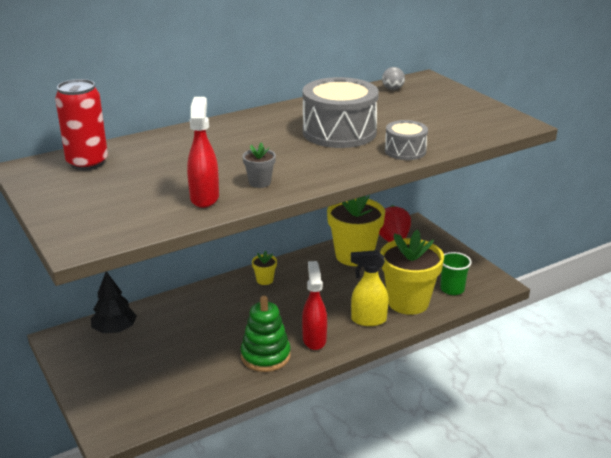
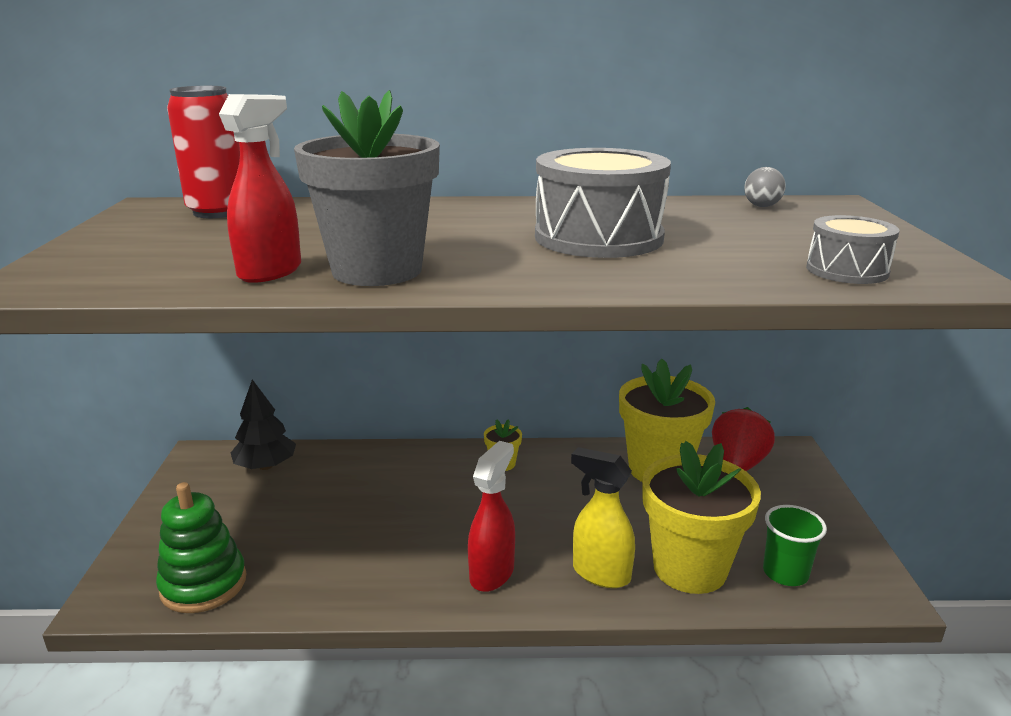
camera: 30 degrees right, 5 degrees down
green stacking toy [241,296,291,372] -> green stacking toy moved to [156,482,246,613]
grey flower pot [242,142,276,188] -> grey flower pot [294,90,440,286], size x2.36
grey drum [385,120,428,160] -> grey drum moved to [806,215,899,284]

